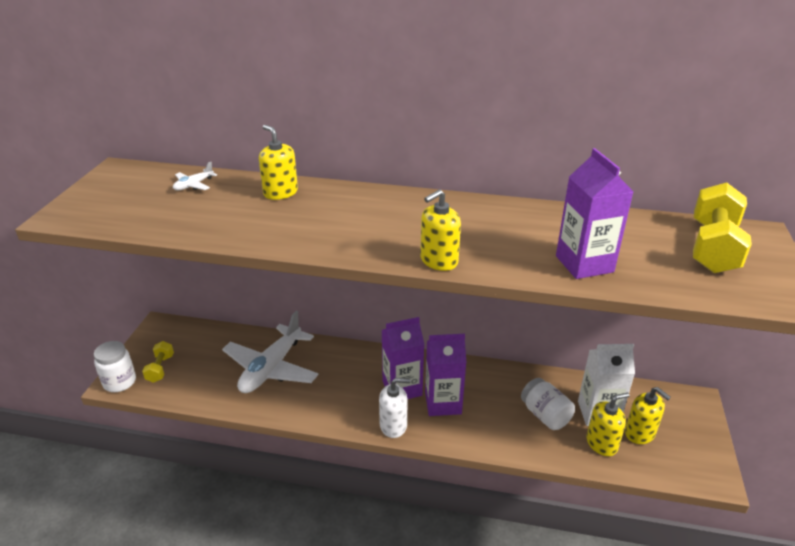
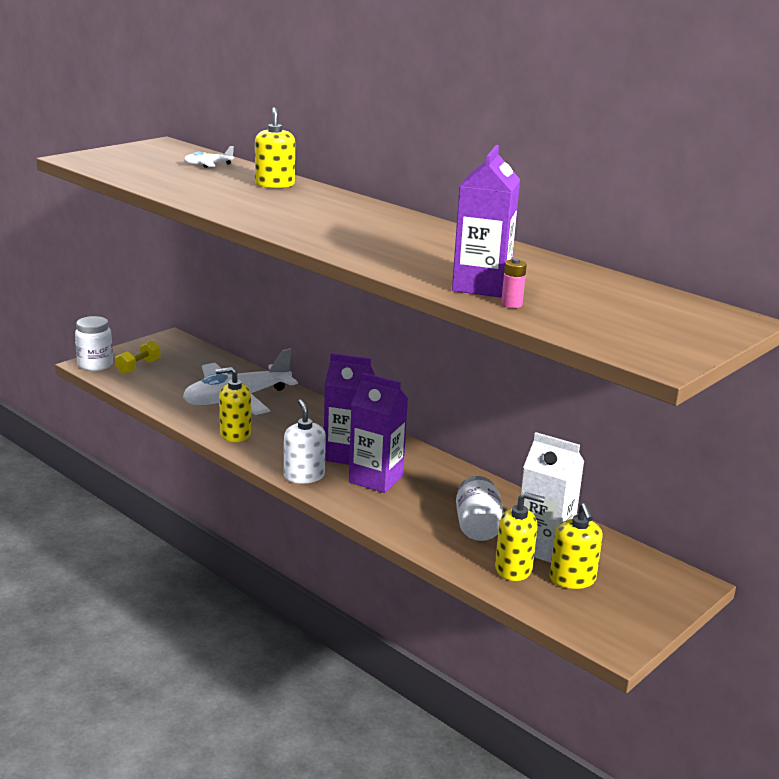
camera: 30 degrees right, 10 degrees down
white soap dispenser [379,378,410,438] -> white soap dispenser turned 135 degrees counterclockwise [284,399,326,484]
yellow soap dispenser [420,189,461,271] -> yellow soap dispenser moved to [216,367,251,442]
yellow dumbbell [693,182,752,273] -> none
none -> pink battery [501,258,527,308]

